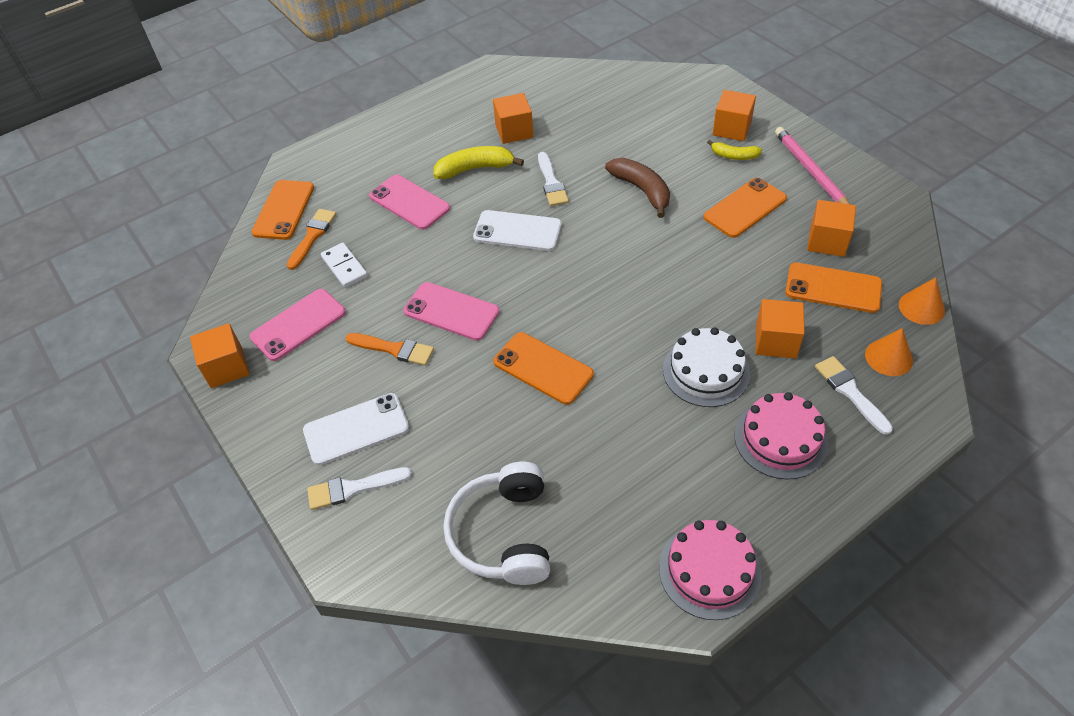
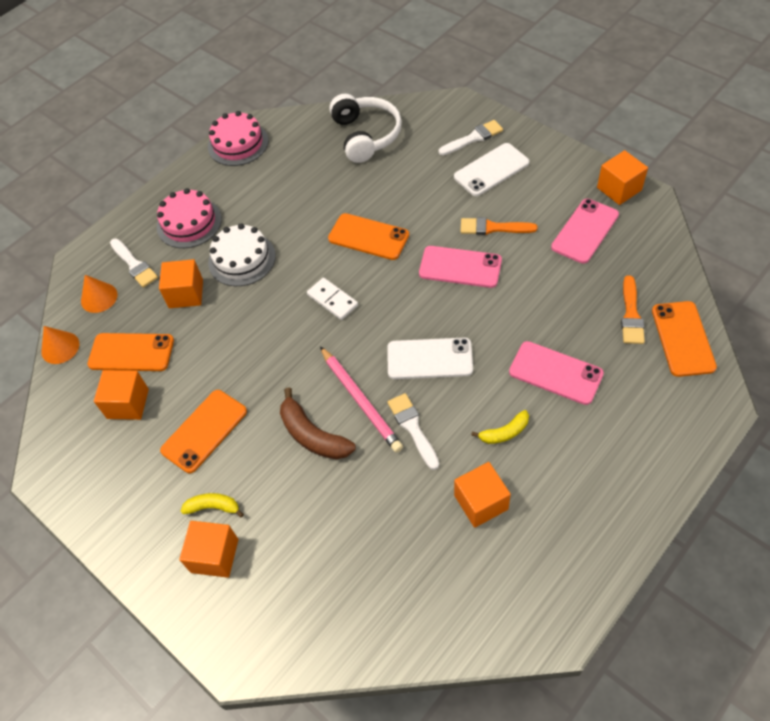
camera: 170 degrees right, 5 degrees up
white domino [321,243,368,288] -> white domino moved to [307,277,358,320]
yellow banana [434,146,524,179] -> yellow banana [471,410,529,444], size x0.60
pink pencil [775,127,850,204] -> pink pencil moved to [320,346,403,453]

